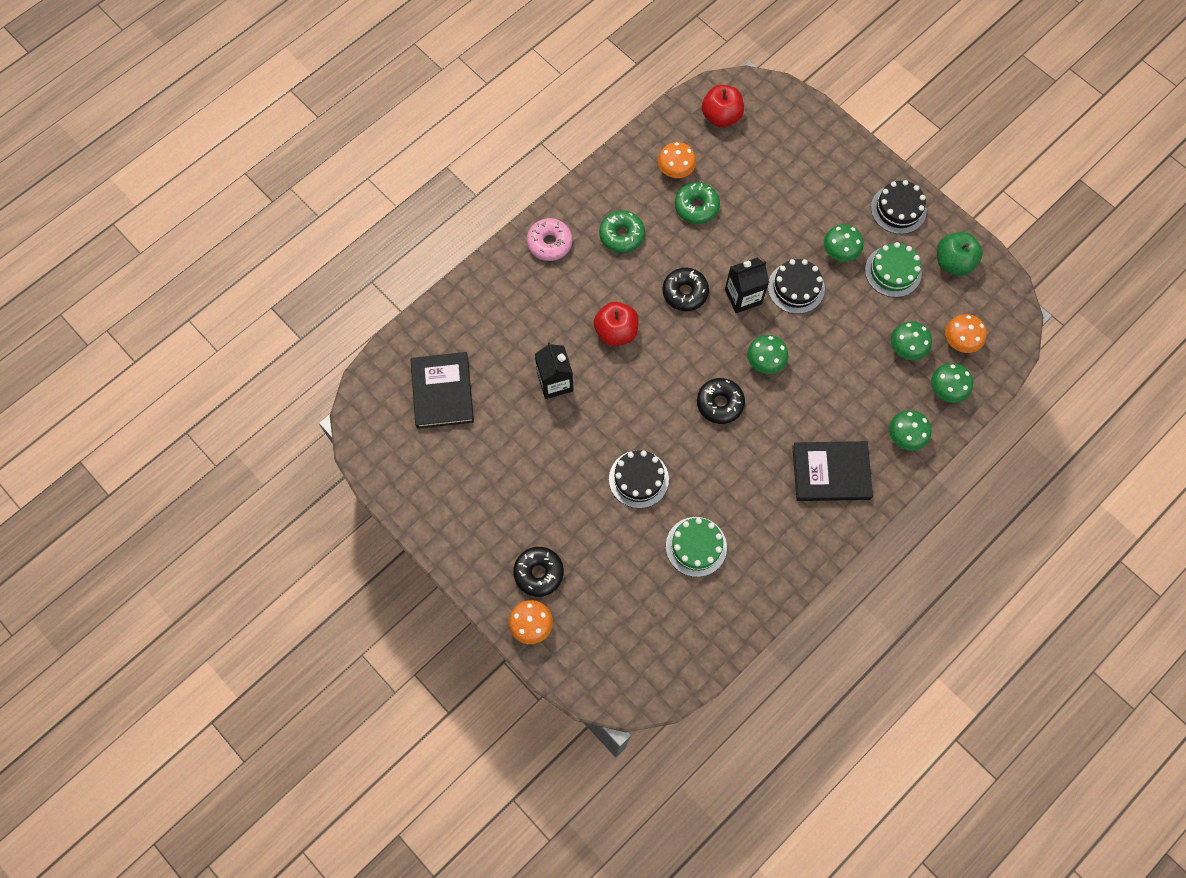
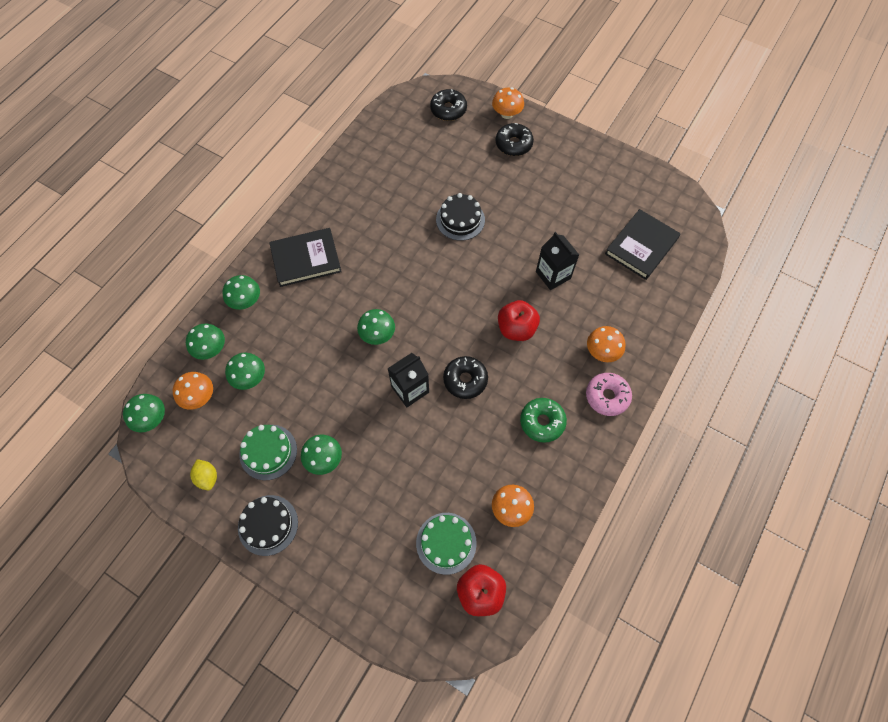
camera: 165 degrees right, 5 degrees down
black book [411,352,474,429] -> black book turned 60 degrees clockwise [605,209,681,280]
green cake [666,517,727,577] -> green cake moved to [416,513,477,575]
green donut [675,182,720,224] -> none
black donut [697,378,745,424] -> black donut moved to [430,89,467,121]
black cake [768,259,825,314] -> none
green apple [937,232,983,276] -> yellow lemon [190,459,217,490]
none -> green mushroom [123,394,165,433]
none -> orange mushroom [587,326,625,362]

